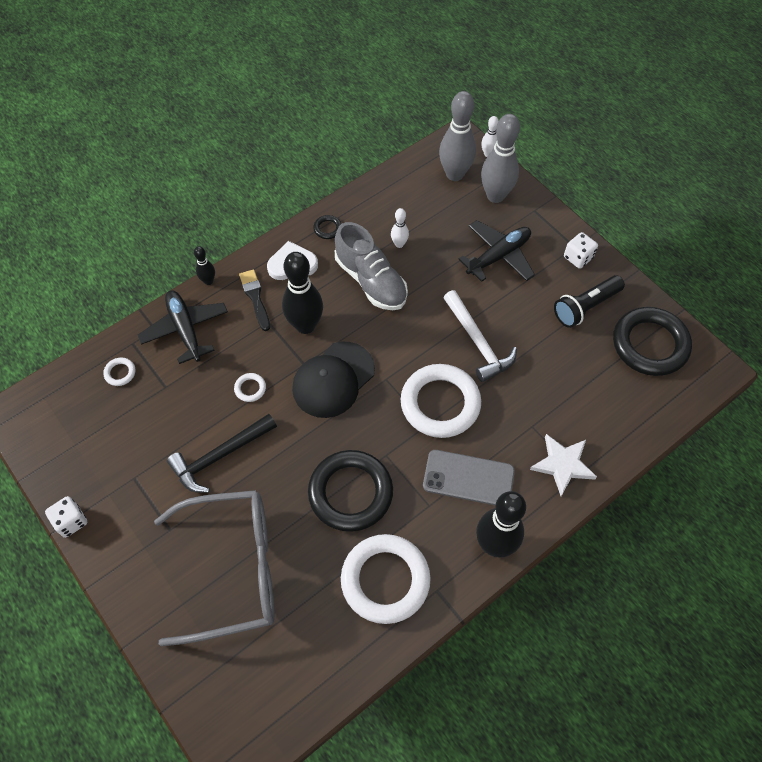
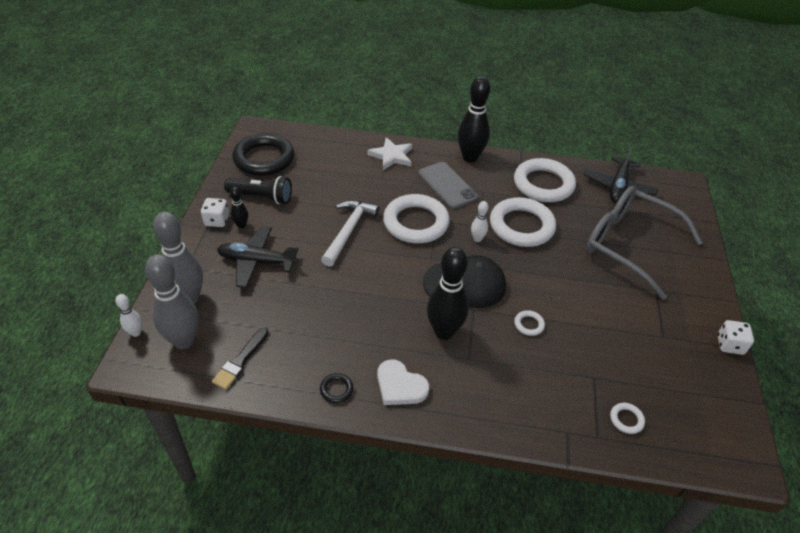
camera: 135 degrees left, 15 degrees down
black plane [138,290,228,364] -> black plane moved to [584,146,658,203]
black hammer [167,414,277,493] -> none
black bowling pin [194,246,215,285] -> black bowling pin moved to [230,187,248,228]
black brush [239,269,270,331] -> black brush moved to [212,328,269,390]
black ring [308,450,393,532] -> white ring [490,197,556,247]
grey shoe [335,222,408,310] -> none
white bowling pin [391,208,409,248] -> white bowling pin moved to [471,201,489,242]

